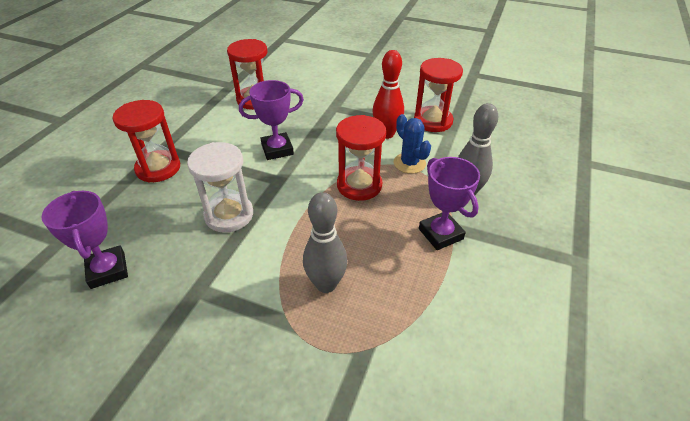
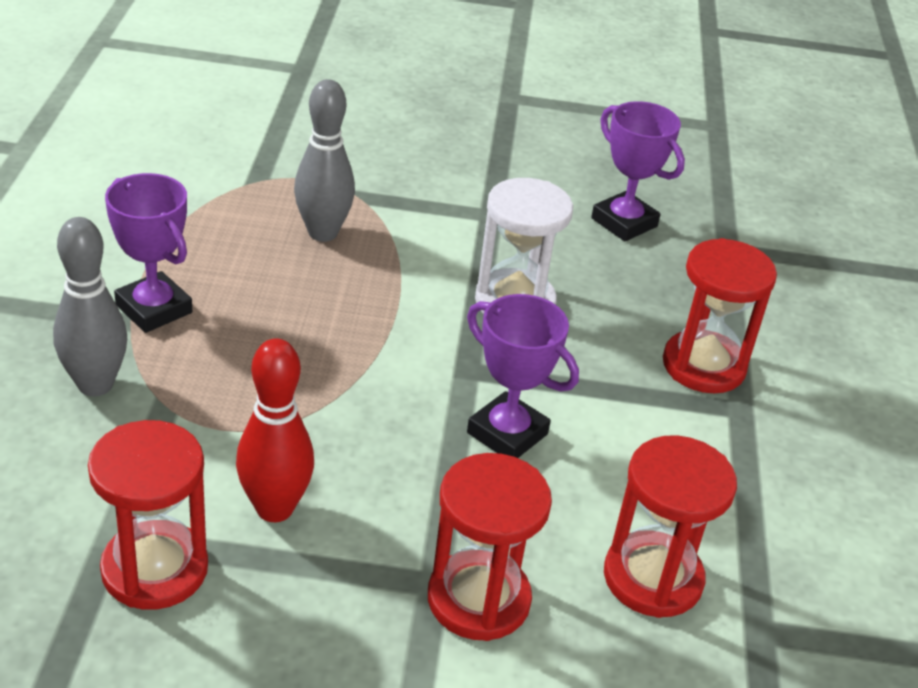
camera: 160 degrees right, 5 degrees down
purple trophy [239,80,304,160] -> purple trophy turned 75 degrees clockwise [467,294,579,458]
red hourglass [336,115,386,201] -> red hourglass moved to [428,453,552,641]
blue cactus [394,114,431,174] -> none

